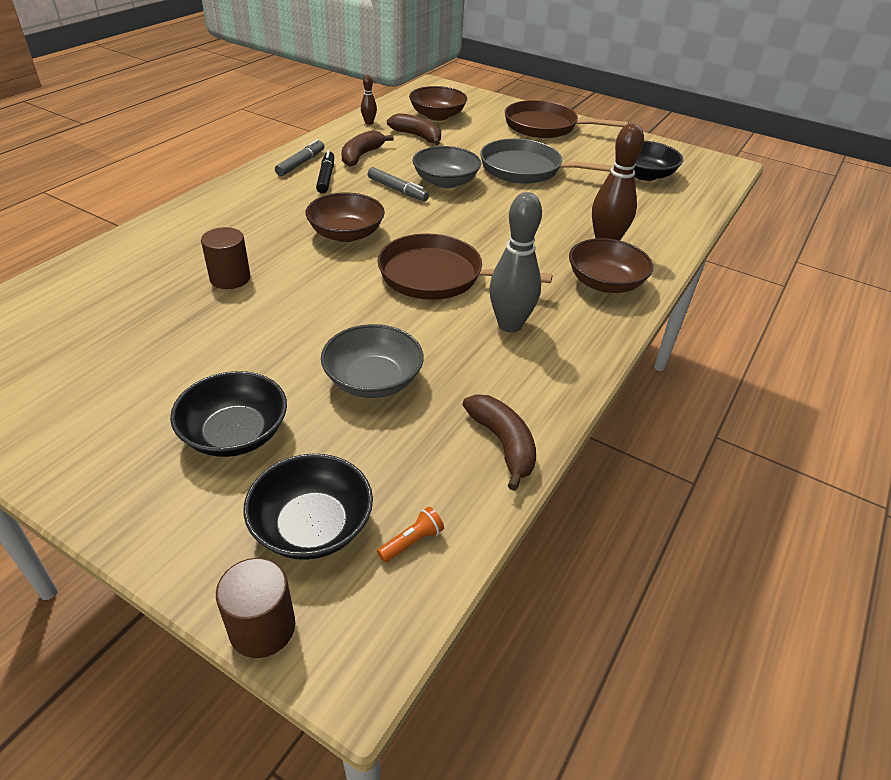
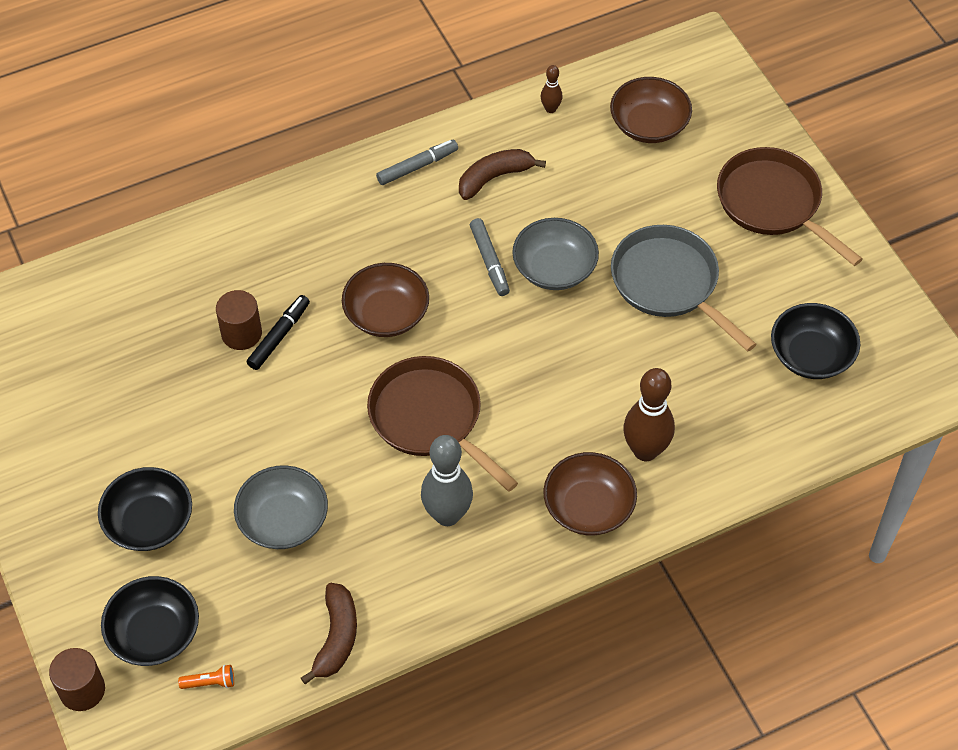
camera: 35 degrees right, 15 degrees up
black marker [316,150,334,194] -> black marker moved to [247,295,310,370]
brown banana [387,113,441,145] -> none

